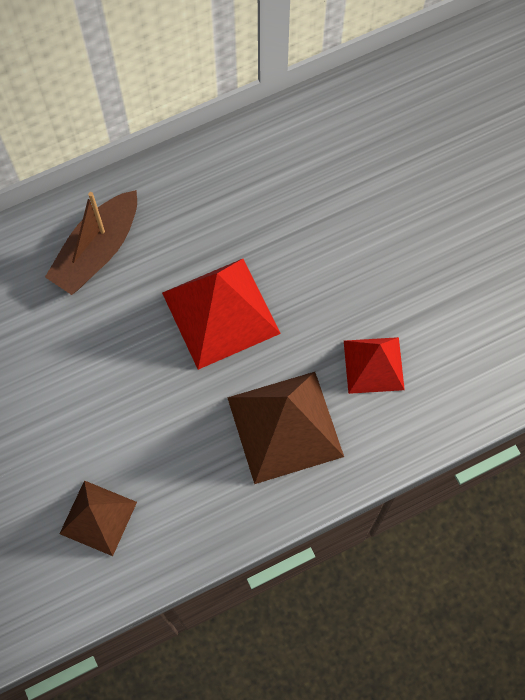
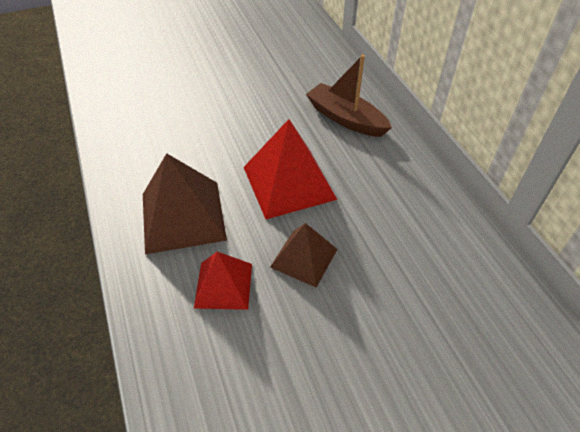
camera: 95 degrees right, 20 degrees down
brown pyramid [59,480,137,556] -> brown pyramid moved to [270,223,337,287]

